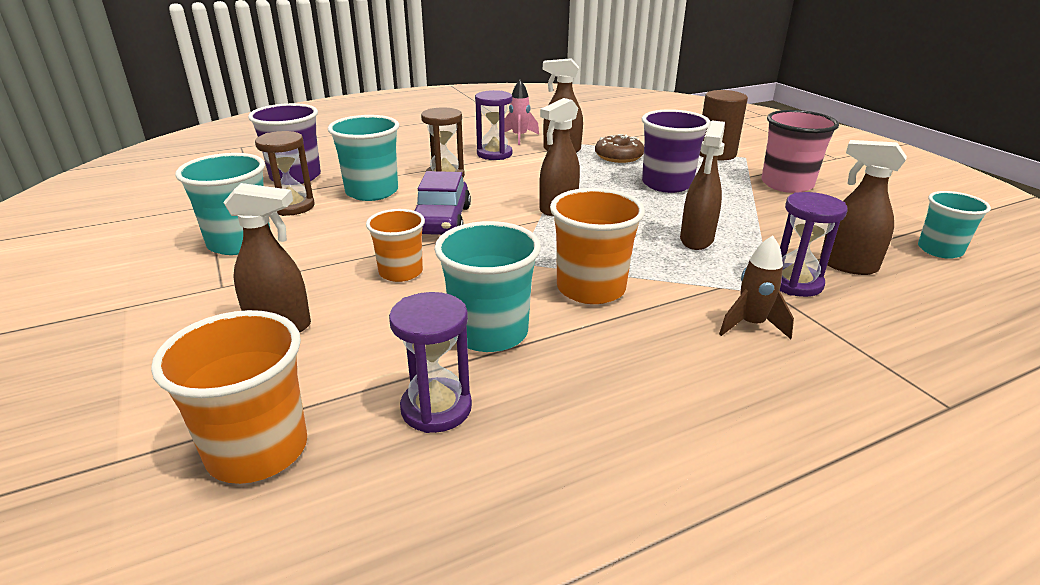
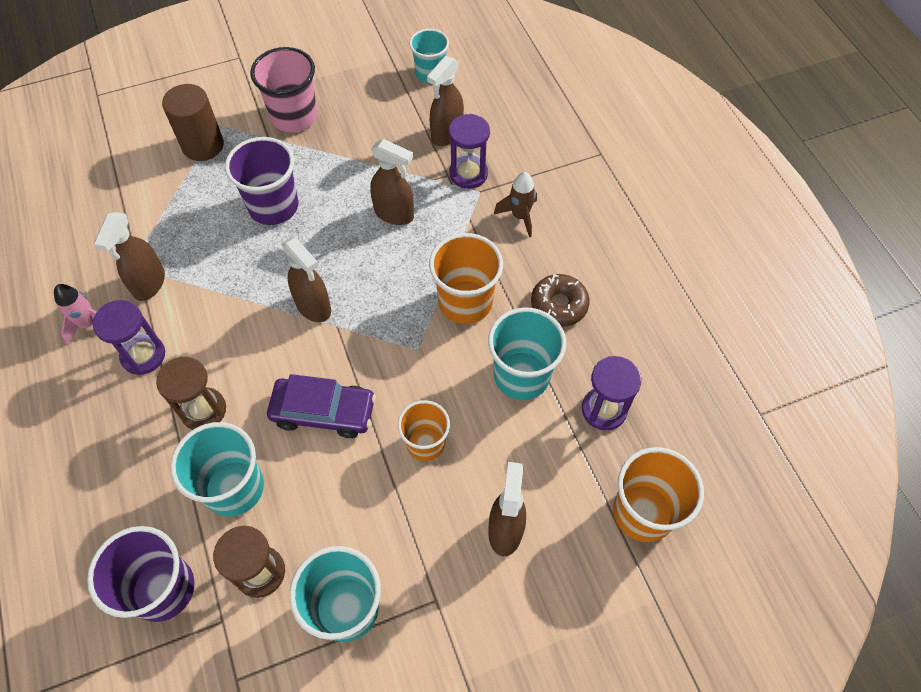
camera: 85 degrees left, 30 degrees up
brown donut [595,134,644,163] -> brown donut moved to [531,274,590,327]

